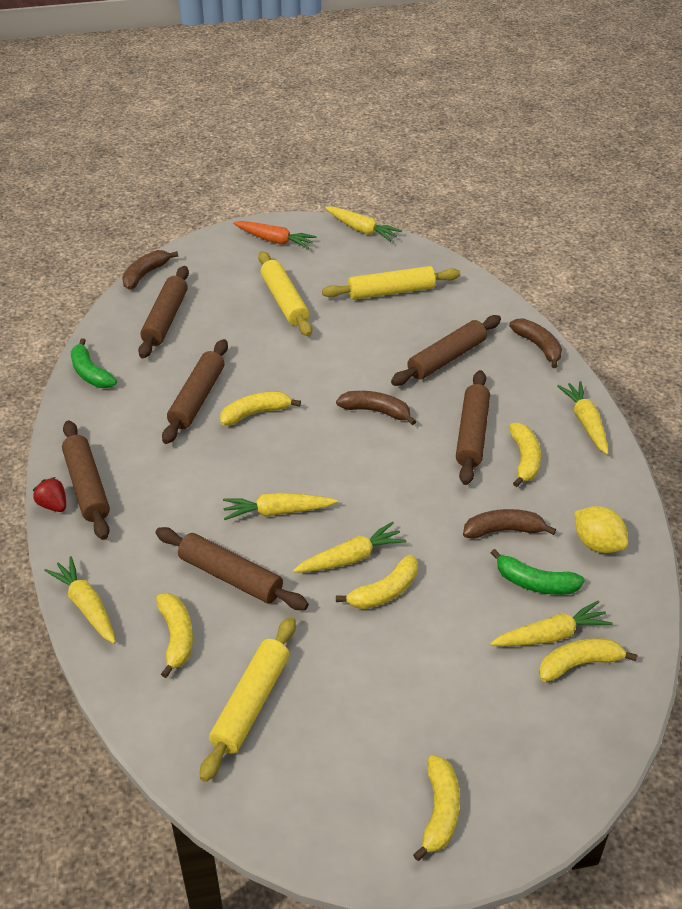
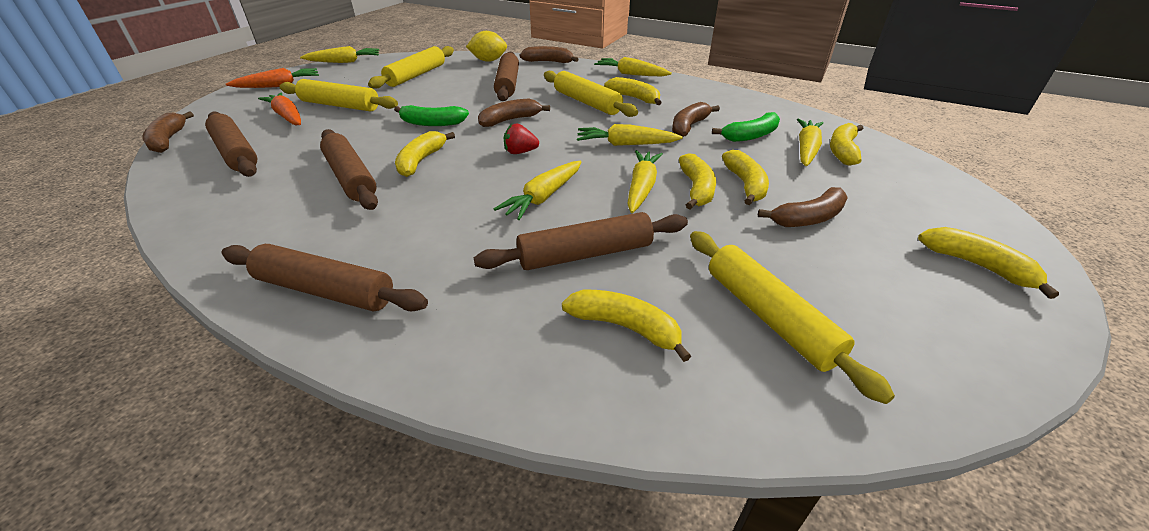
camera: 50 degrees left, 5 degrees down
red strawberry [33,477,66,512] -> red strawberry moved to [504,123,539,154]
yellow carrot [44,556,116,644] -> yellow carrot moved to [577,124,683,146]
green banana [71,338,117,388] -> green banana moved to [394,105,469,126]
brown rolling pin [456,370,490,485] -> yellow rolling pin [544,71,638,117]
yellow lemon [574,506,628,553] -> yellow lemon moved to [466,31,507,62]
none -> orange carrot [258,92,301,125]
none -> yellow banana [722,150,769,205]
none -> brown banana [758,187,848,227]

